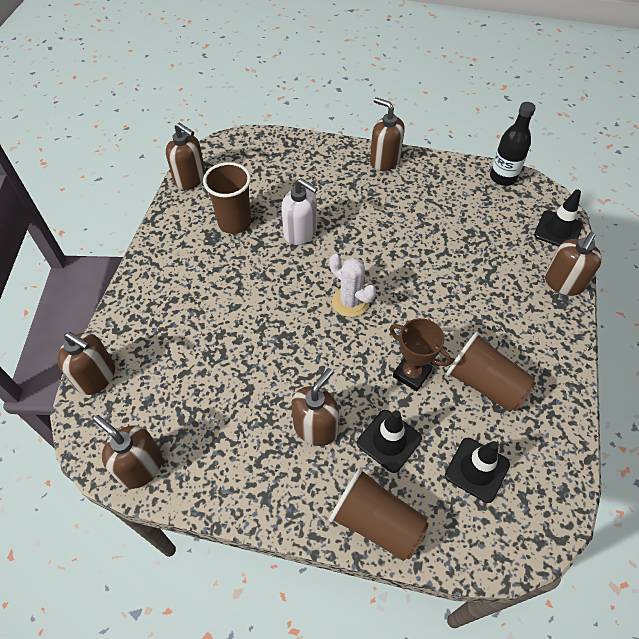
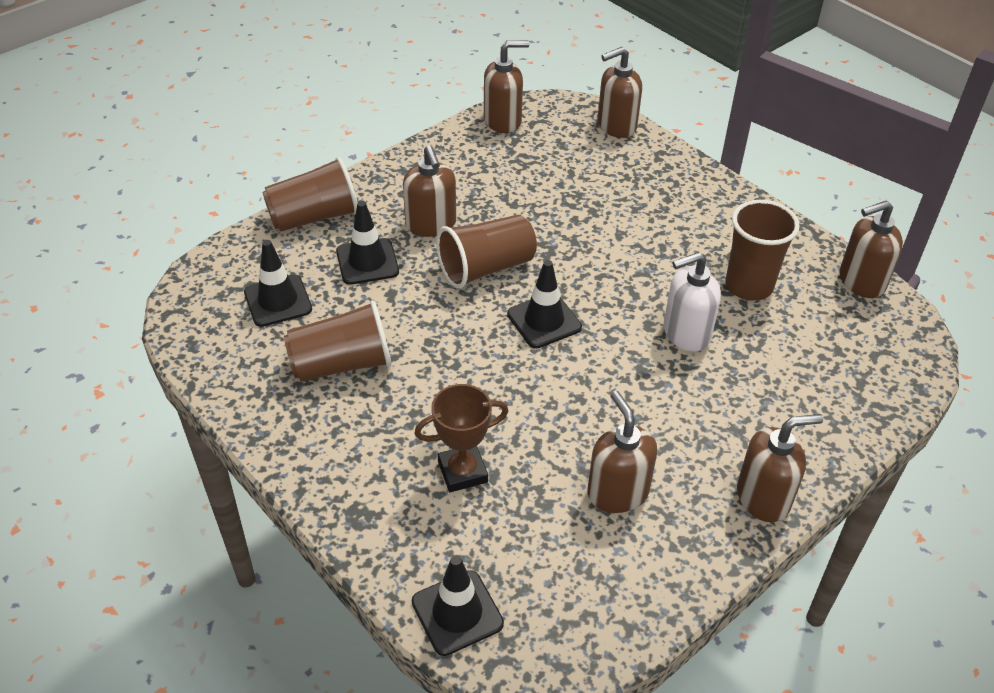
camera: 125 degrees right, 10 degrees down
white cactus [329,254,376,317] -> black traffic cone [507,260,582,348]
brown trophy [389,318,452,391] -> brown trophy moved to [414,384,508,492]
black bottle [490,102,536,186] -> none
brown soap dispenser [545,232,602,296] -> brown soap dispenser moved to [588,391,657,513]
none -> brown cup [436,215,537,289]

